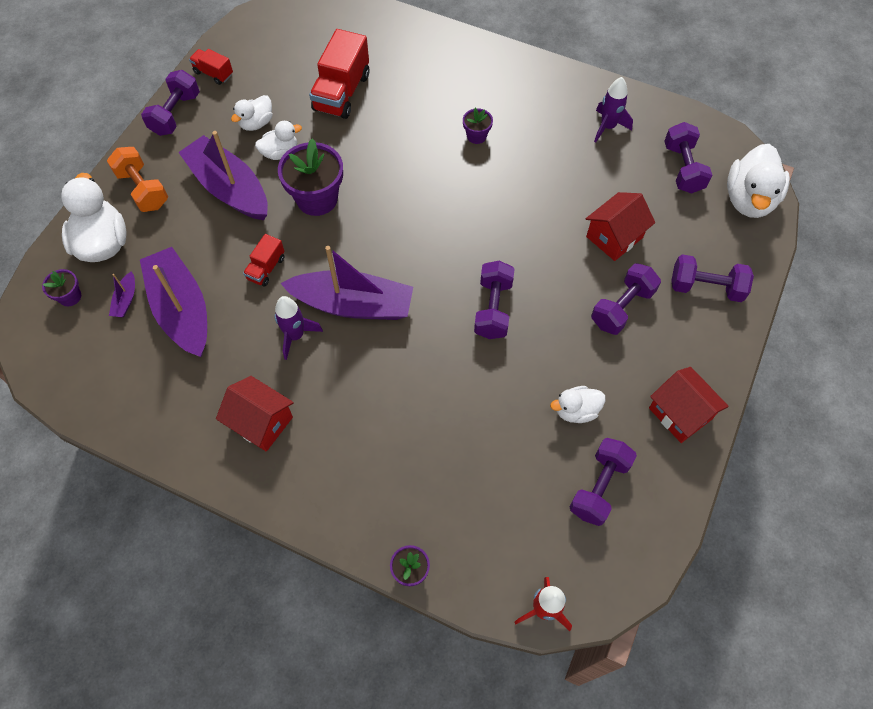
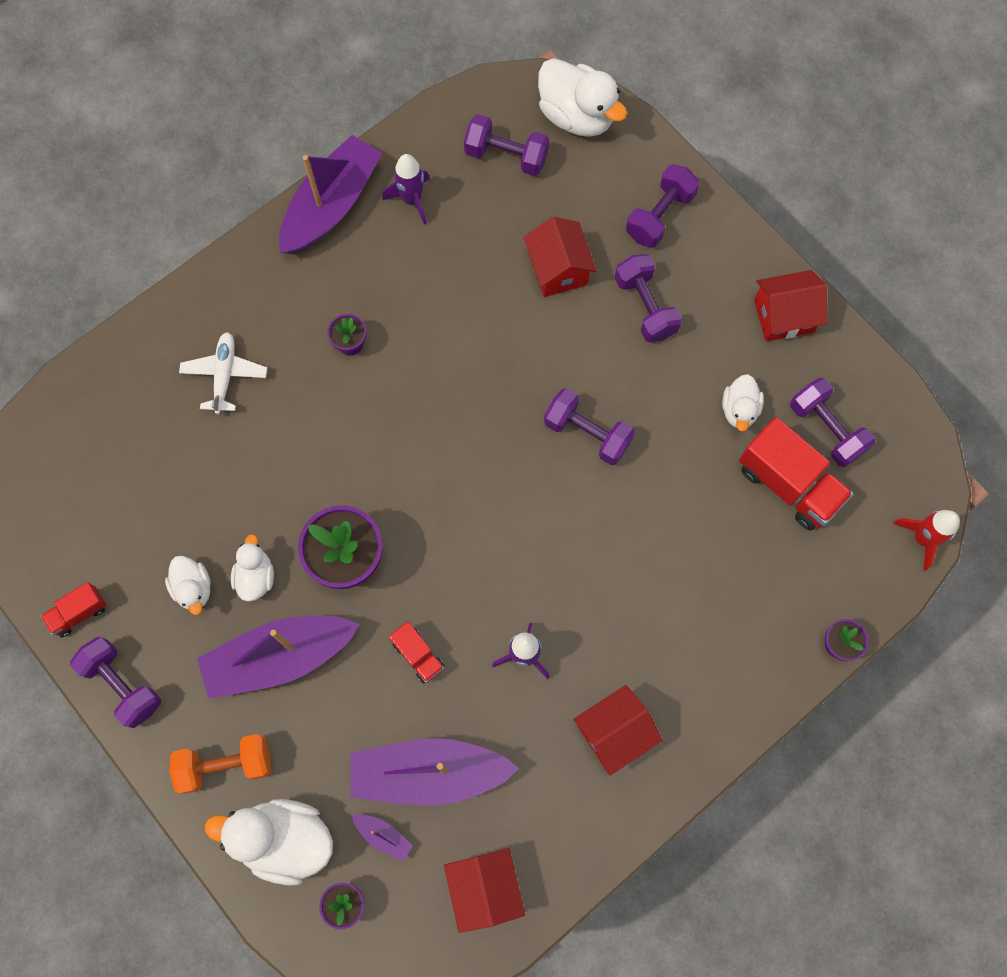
camera: 65 degrees left, 10 degrees up
purple boat [280,246,413,320] -> purple boat moved to [279,135,383,254]
red truck [309,29,369,119] -> red truck moved to [739,417,853,531]
none -> white plane [179,332,267,414]
none -> red house [444,848,525,933]

